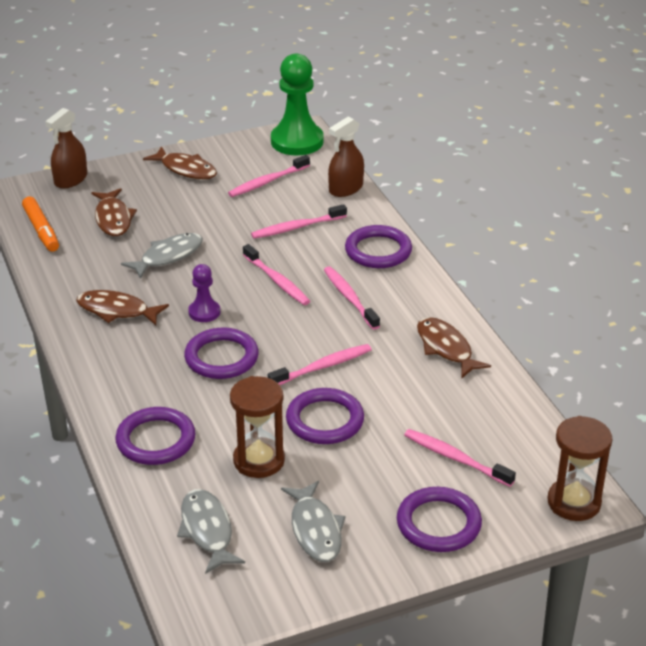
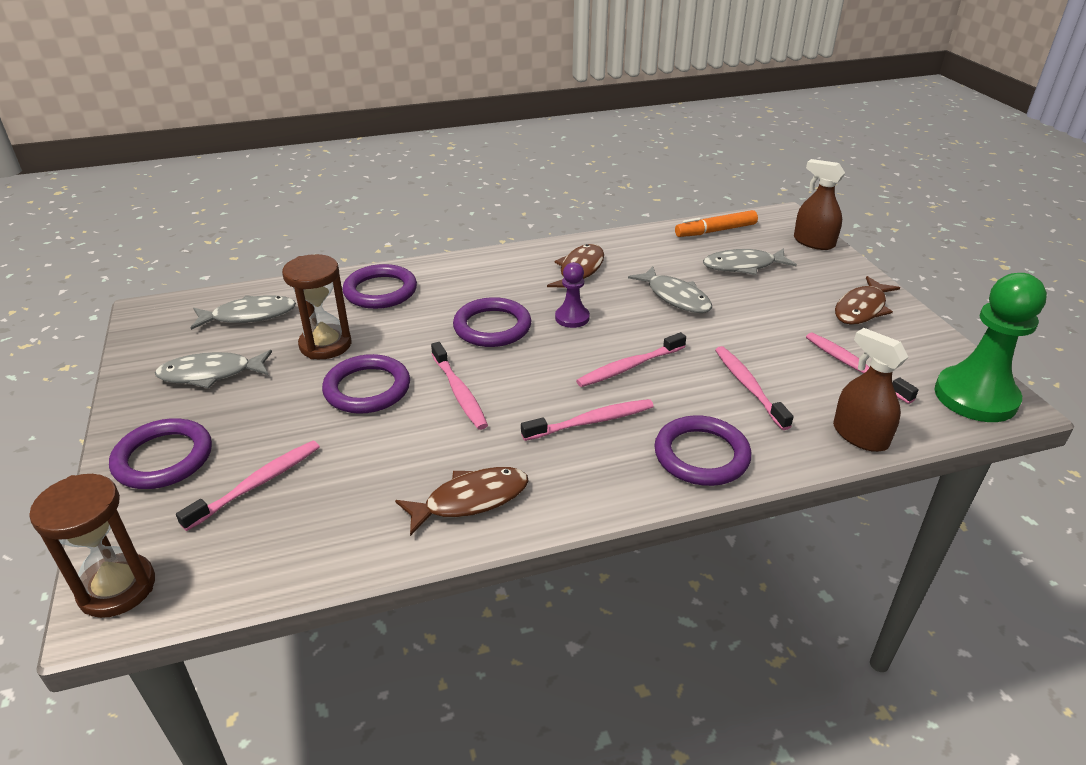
camera: 95 degrees right, 0 degrees up
brown fish [92,188,137,236] -> grey fish [703,248,797,275]

